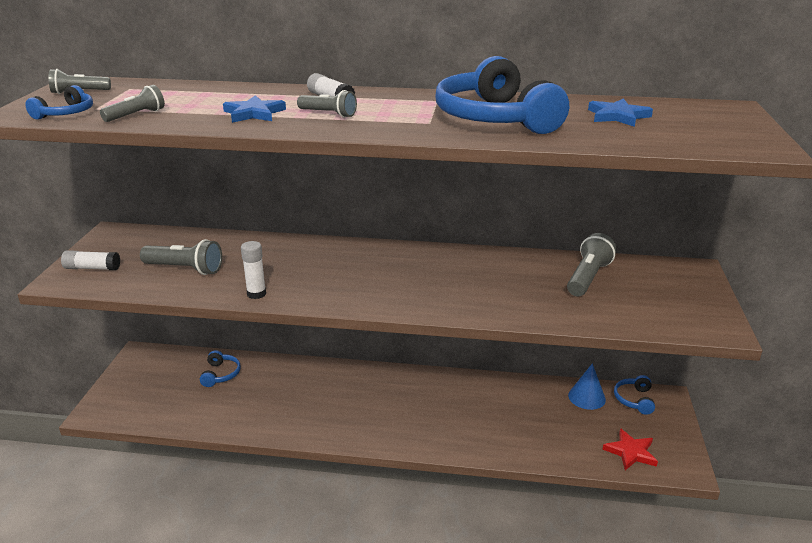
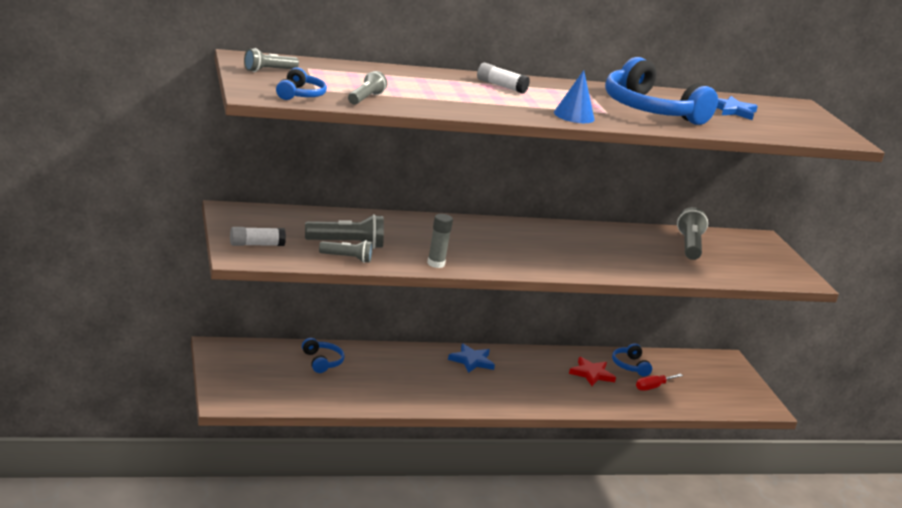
camera: 25 degrees left, 5 degrees down
blue star [223,95,286,123] -> blue star moved to [448,344,495,373]
white glue stick [241,241,266,299] -> grey glue stick [427,214,453,268]
grey flashlight [297,90,357,118] -> grey flashlight moved to [319,240,373,263]
blue cone [568,363,606,410] -> blue cone moved to [554,70,595,123]
red star [602,428,658,470] -> red star moved to [569,357,616,386]
blue headphones [614,375,655,415] -> blue headphones moved to [612,343,652,377]
none -> red screwdriver [636,374,683,391]

